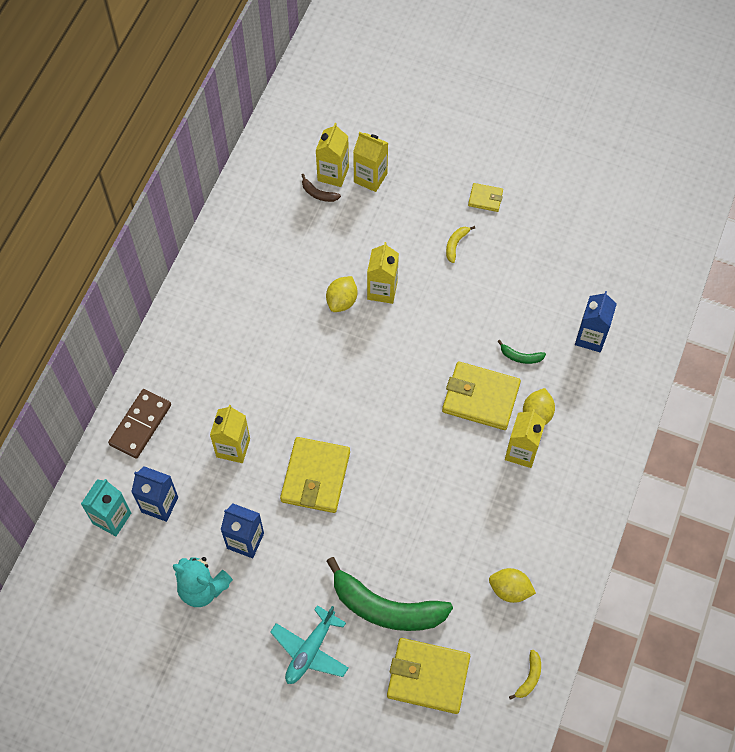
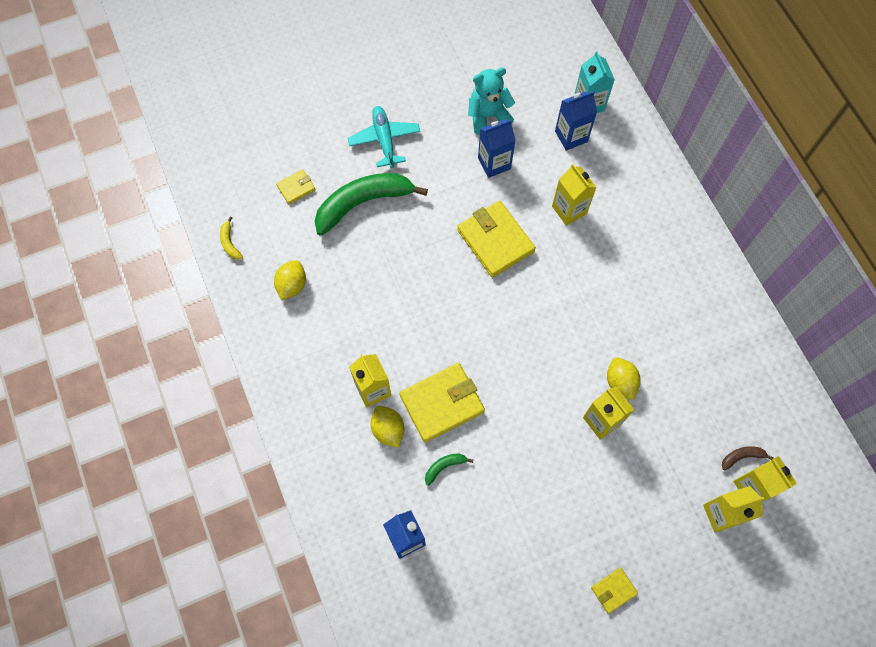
camera: 135 degrees right, 5 degrees up
brown domino [108,389,171,459] -> none
yellow wallet [387,638,470,714] -> yellow wallet [276,169,316,204], size x0.50
yellow banana [446,226,475,263] -> none
yellow lemon [489,568,536,603] -> yellow lemon turned 45 degrees counterclockwise [274,260,306,300]

